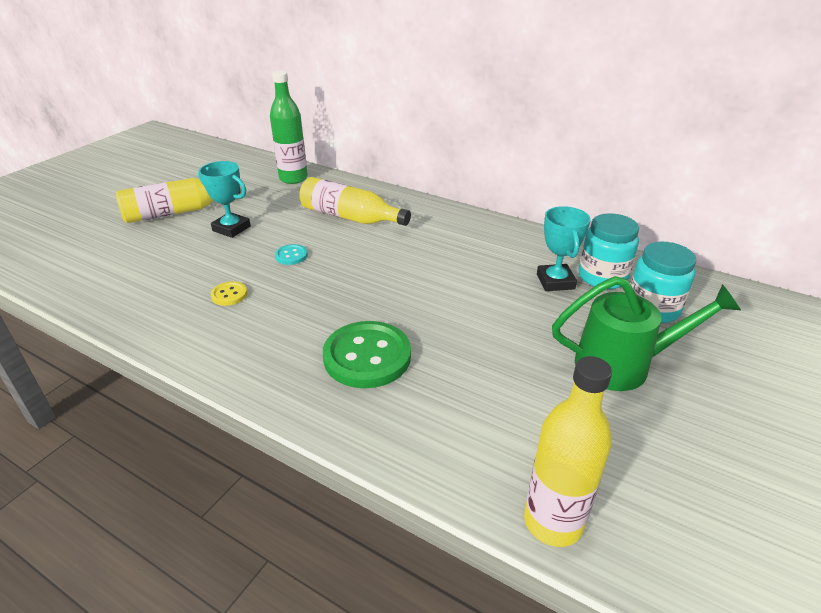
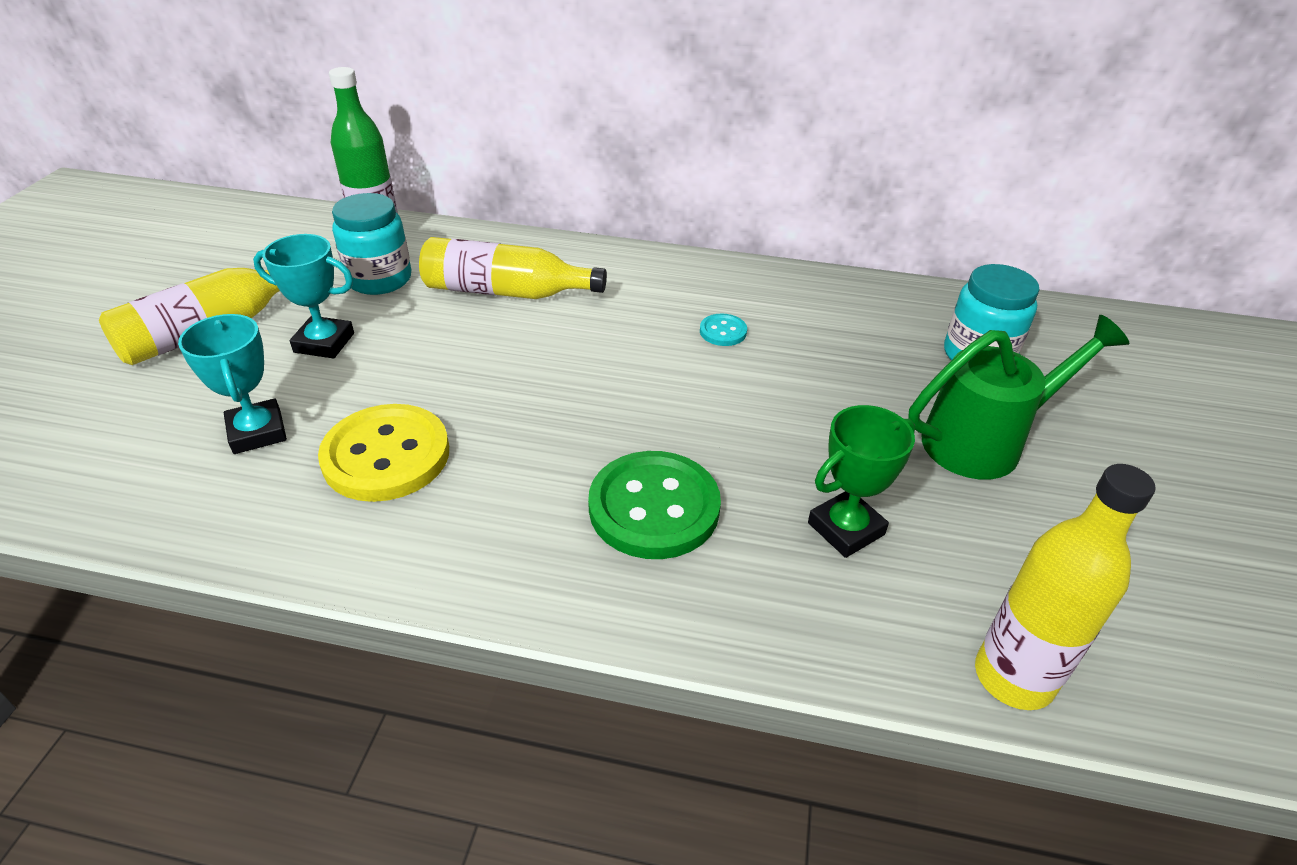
camera: 20 degrees left, 5 degrees up
yellow button [211,281,247,306] -> yellow button [318,404,449,502], size x2.19
turquoise button [275,244,308,265] -> turquoise button moved to [700,314,747,346]
turquoise trophy [537,206,591,291] -> turquoise trophy moved to [178,314,287,454]
turquoise jar [579,213,639,289] -> turquoise jar moved to [332,193,411,295]
none -> green trophy [808,405,915,558]

